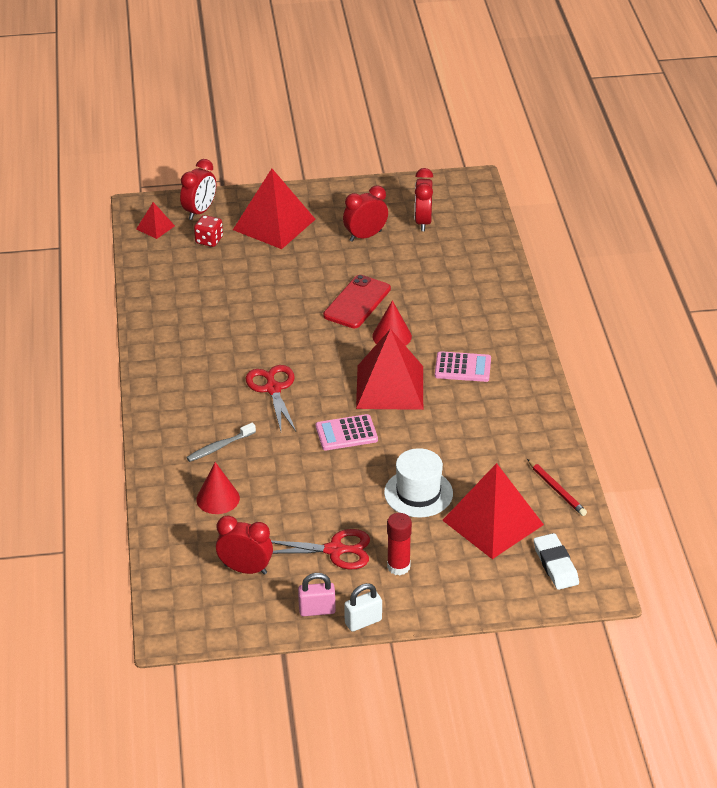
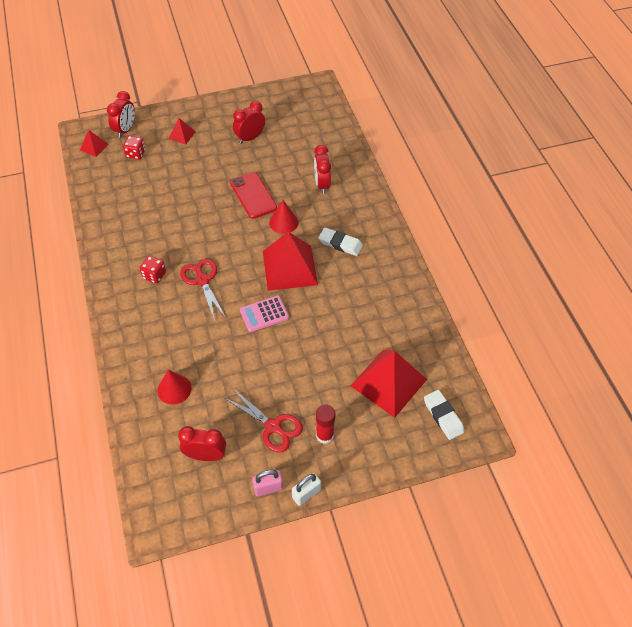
camera: 10 degrees left, 15 degrees up
grey toothbrush [186,423,256,462] -> none
red pyramid [233,169,316,249] -> red pyramid [168,118,196,145], size x0.46
red scissors [271,529,370,569] -> red scissors turned 45 degrees clockwise [225,388,303,452]
red phone [323,275,391,328] -> red phone turned 45 degrees counterclockwise [230,172,277,219]
white hat [384,448,453,517] -> none
red clock [415,168,433,231] -> red clock moved to [314,145,331,194]
pink calculator [435,351,491,382] -> white eraser [318,228,363,256]
red pencil [527,459,587,516] -> none
none -> red dice [140,256,166,284]

